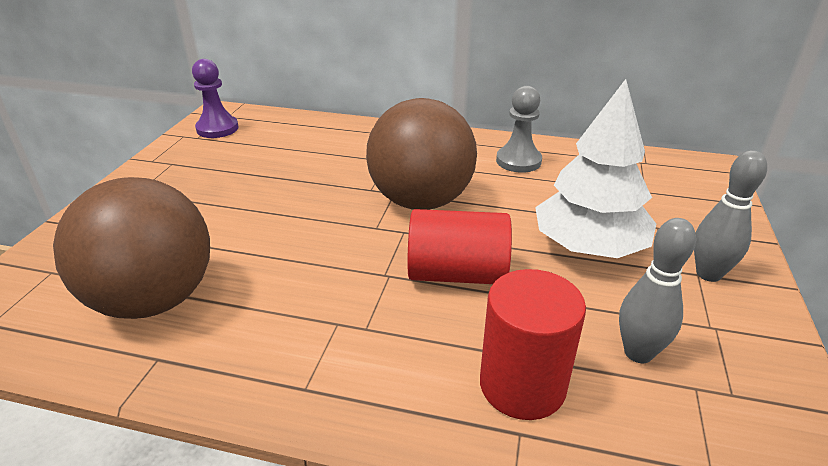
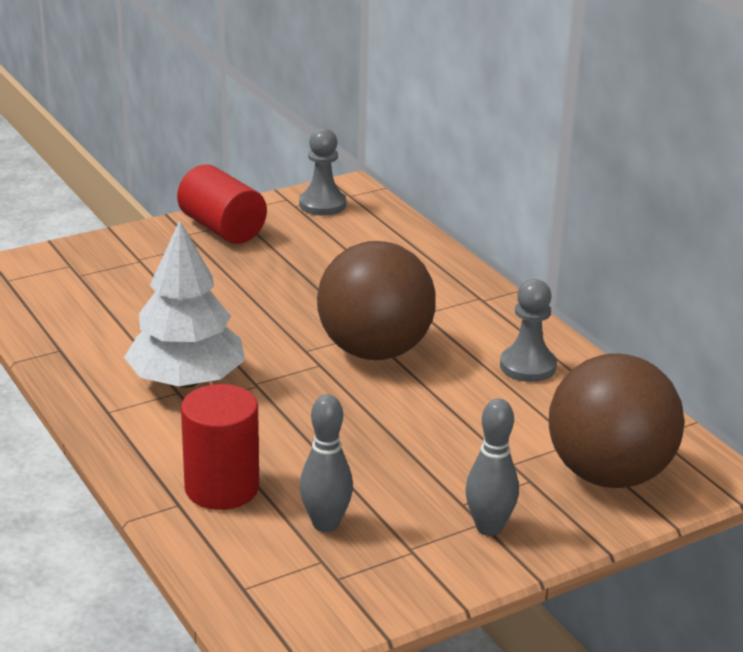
camera: 45 degrees right, 5 degrees down
brown ball [53,177,210,319] -> brown ball moved to [549,353,685,488]
purple pawn [192,59,239,138] -> grey pawn [299,128,346,216]
red cylinder [407,209,512,284] -> red cylinder moved to [177,164,267,244]
white tree [535,79,656,258] -> white tree moved to [124,220,245,388]

